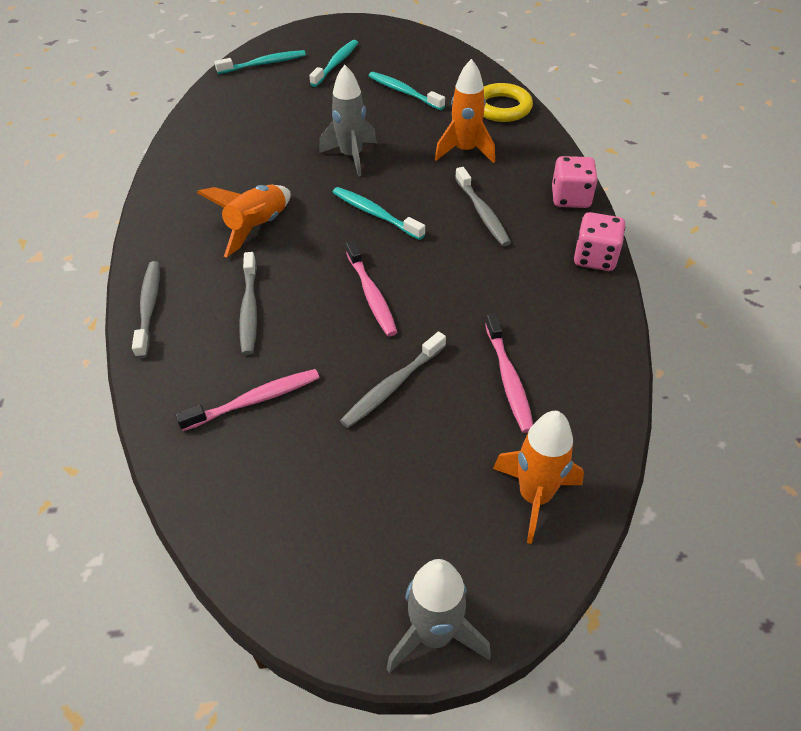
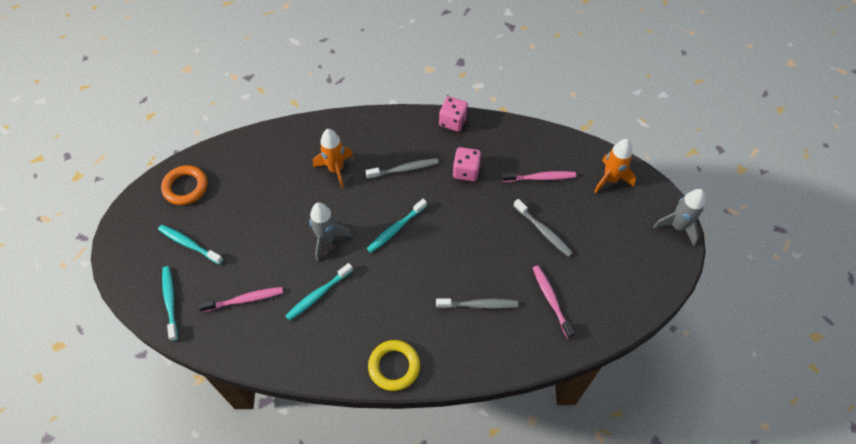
camera: 85 degrees left, 10 degrees up
grey toothbrush [132,261,160,358] -> none
orange rocket [197,185,291,258] -> none
pink toothbrush [346,241,397,336] -> pink toothbrush moved to [199,287,283,312]
turquoise toothbrush [368,72,445,110] -> turquoise toothbrush moved to [286,263,353,321]
yellow ring [484,83,533,122] -> yellow ring moved to [368,340,420,391]
pink dice [552,156,598,208] -> pink dice moved to [453,147,481,181]
none -> orange ring [161,165,207,205]

